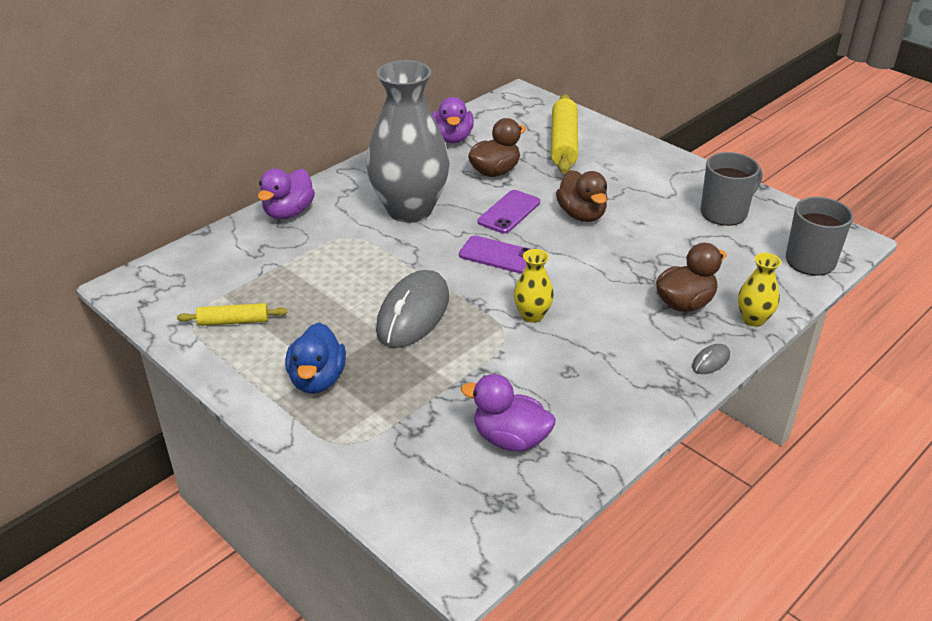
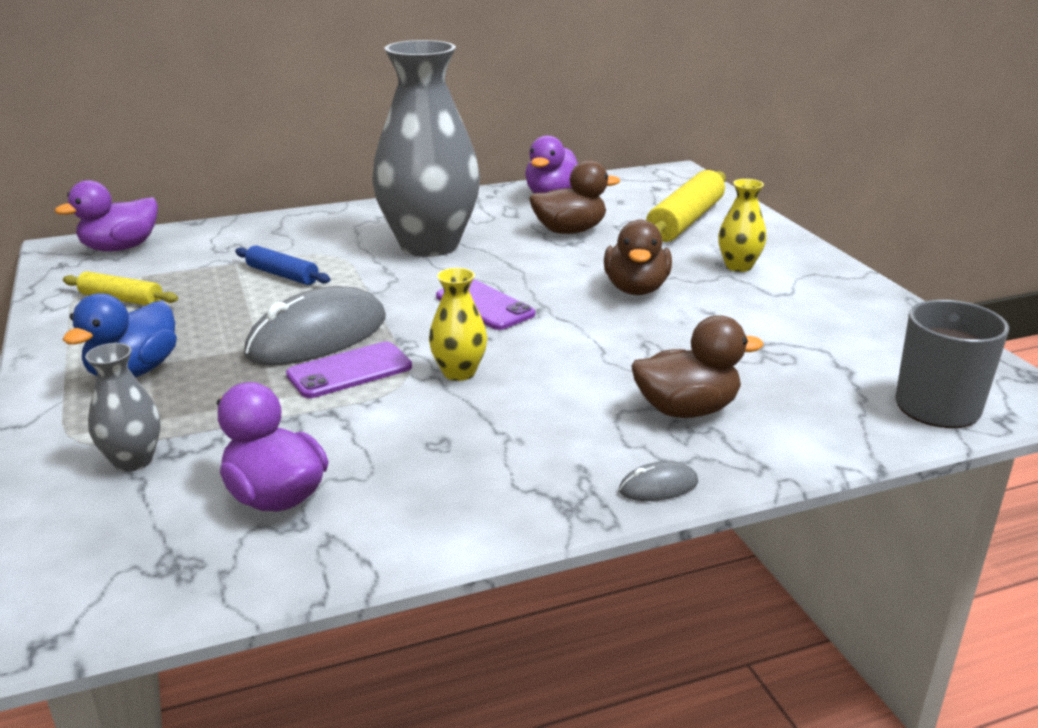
camera: 25 degrees right, 10 degrees down
purple duck [258,169,315,219] -> purple duck moved to [55,180,158,252]
purple phone [478,190,540,234] -> purple phone moved to [286,342,412,398]
grey mug [700,152,763,226] -> none
yellow vase [738,253,781,327] -> yellow vase moved to [718,179,767,272]
none -> grey vase [85,343,161,472]
none -> blue rolling pin [235,245,331,285]

